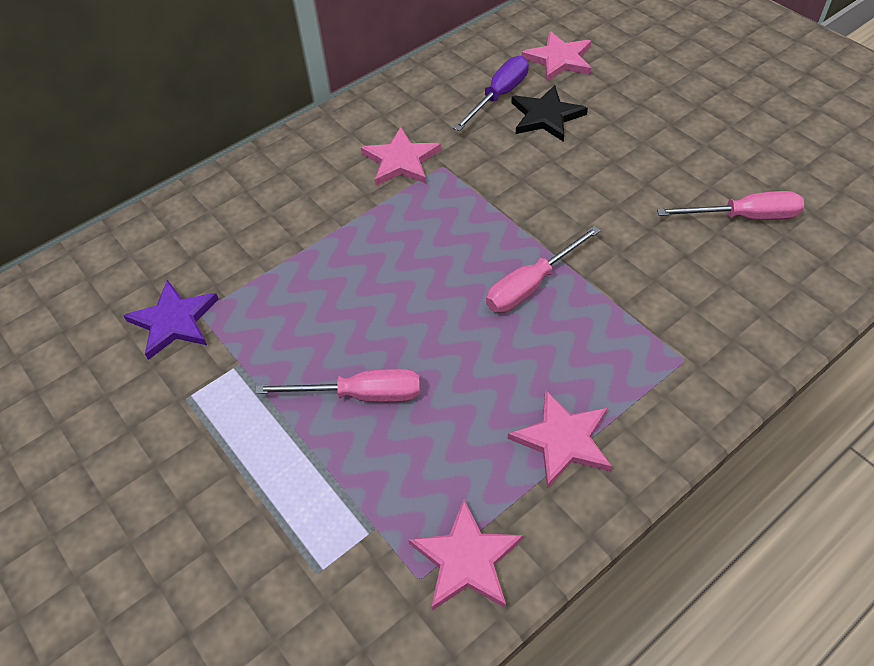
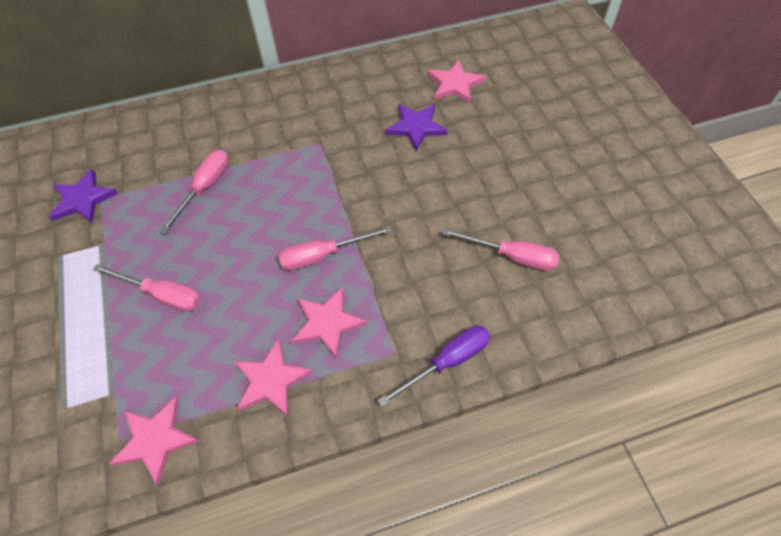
camera: 20 degrees right, 5 degrees up
pink star [361,127,441,186] -> pink star moved to [291,287,367,359]
purple screwdriver [453,56,529,131] -> purple screwdriver moved to [378,326,490,407]
black star [511,85,588,142] -> purple star [386,104,448,151]
none -> pink screwdriver [159,150,229,234]

